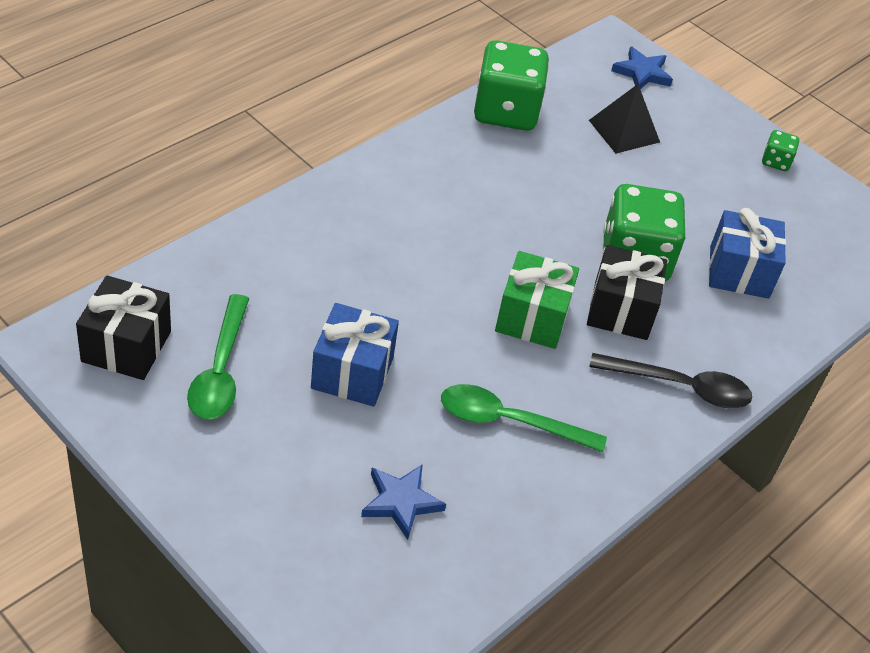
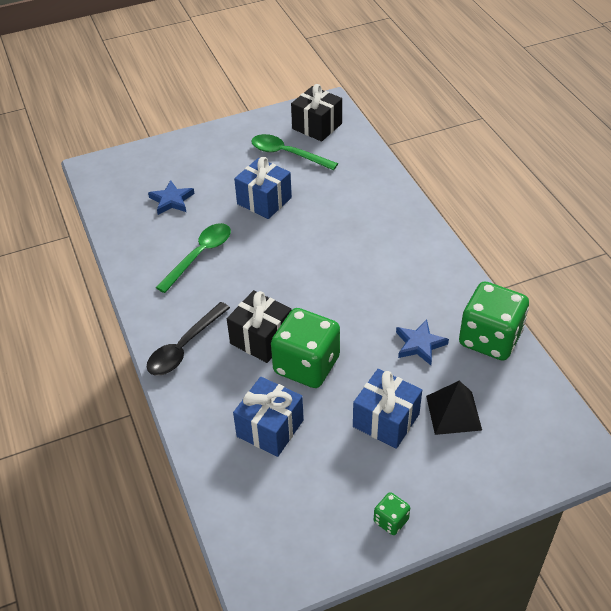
camera: 120 degrees right, 0 degrees up
green gift [495,251,579,349] -> none
blue star [611,46,673,89] -> blue star moved to [396,319,449,365]
none -> blue gift [353,369,422,449]

